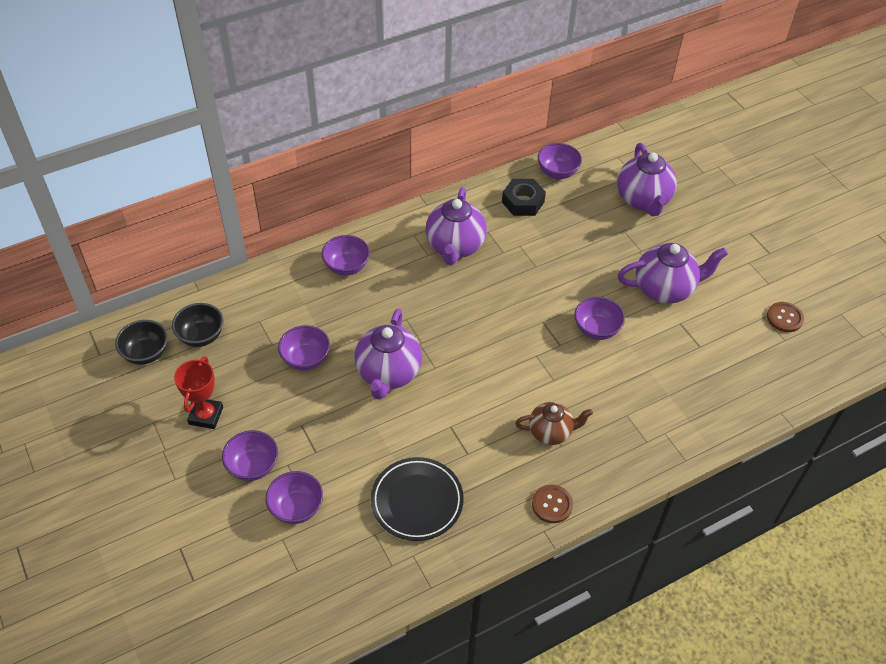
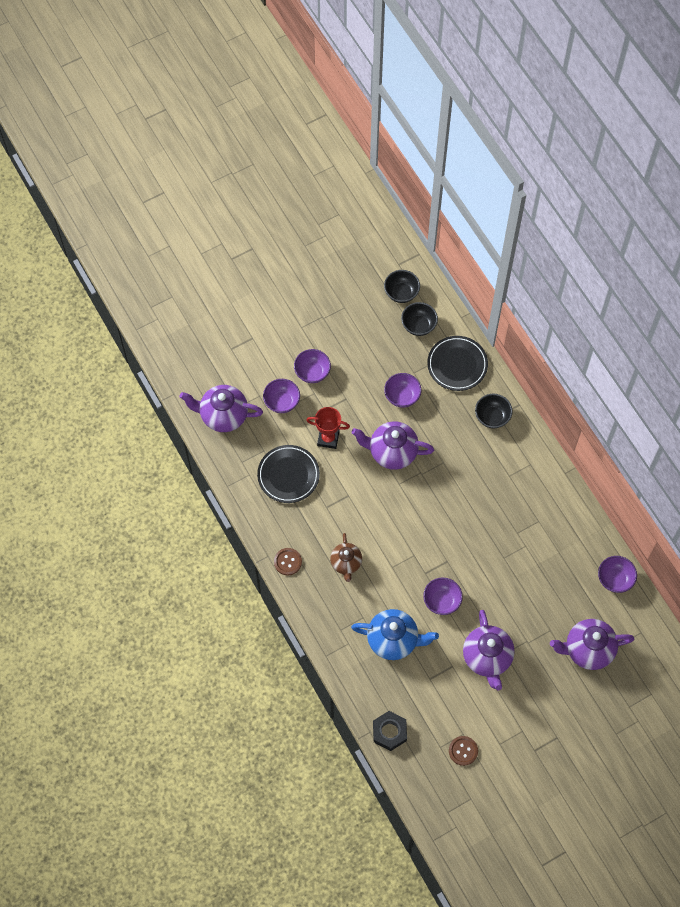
camera: 90 degrees right, 15 degrees up
red trophy [174,356,223,429] -> red trophy moved to [306,407,350,449]
purple bowl [322,235,370,276] -> black bowl [475,394,513,428]
purple teapot [425,187,487,265] -> purple teapot moved to [179,385,263,432]
black nut [502,179,546,216] -> black nut moved to [373,711,407,751]
none -> blue teapot [351,609,439,660]
none -> black plate [427,336,488,391]

